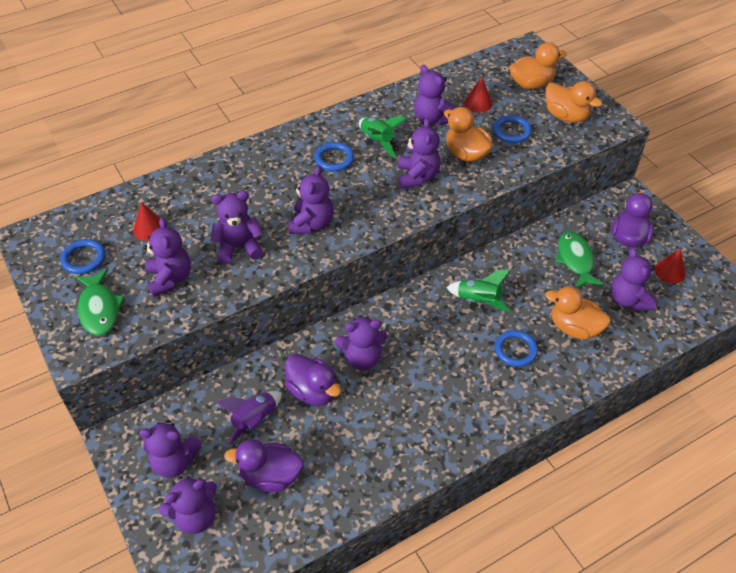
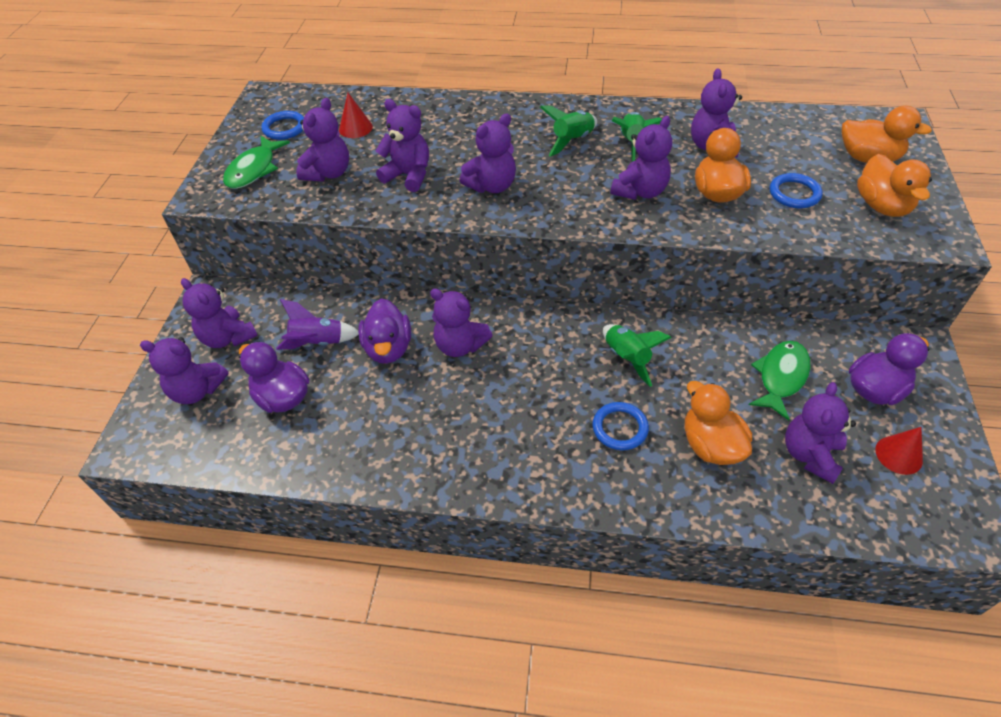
camera: 40 degrees right, 0 degrees up
blue ring [314,142,354,171] -> green rocket [540,105,597,157]
red cone [464,77,493,113] -> none

